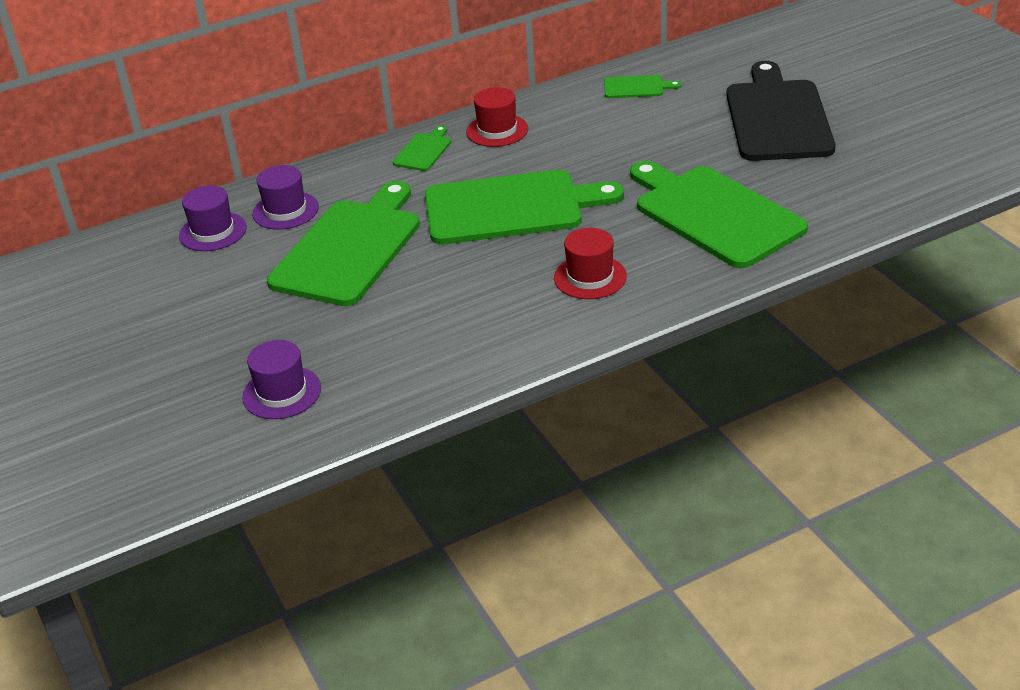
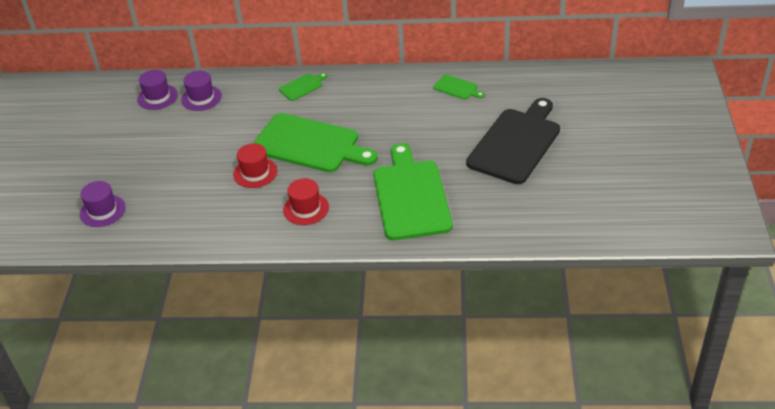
camera: 30 degrees right, 5 degrees up
green cutting board [267,181,420,306] -> none
red hat [466,87,528,147] -> red hat moved to [233,143,277,188]

